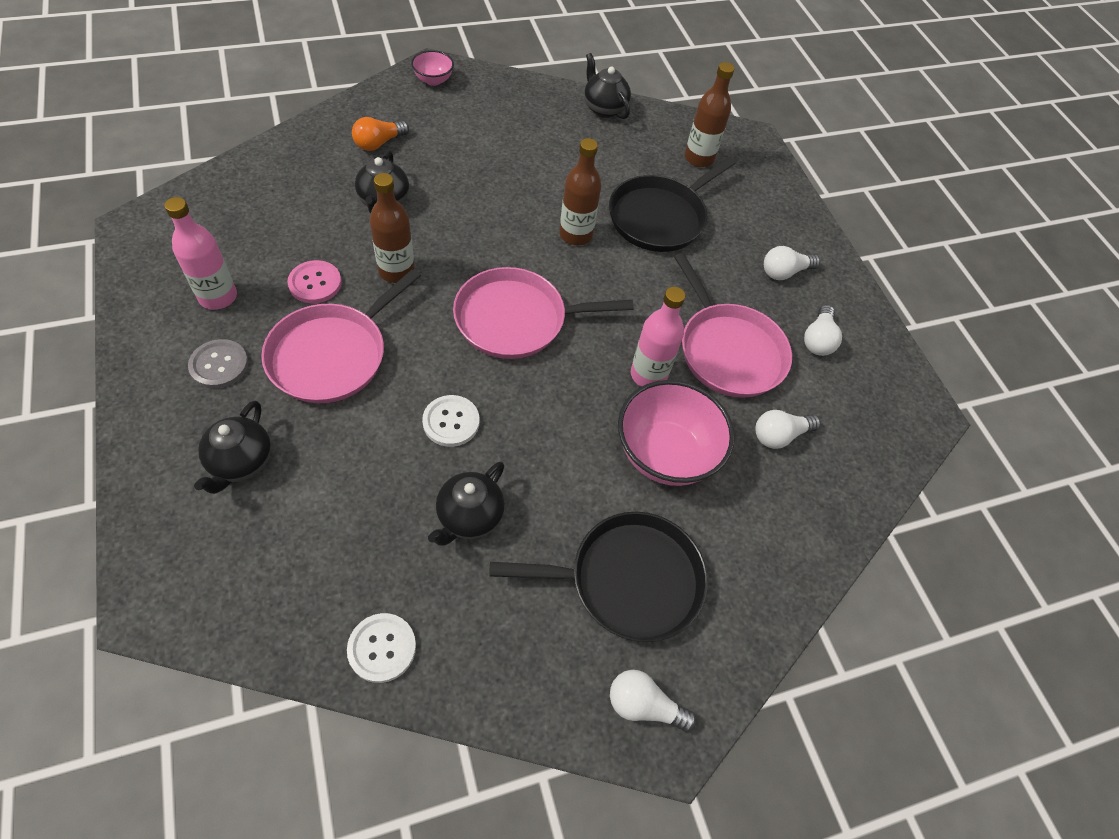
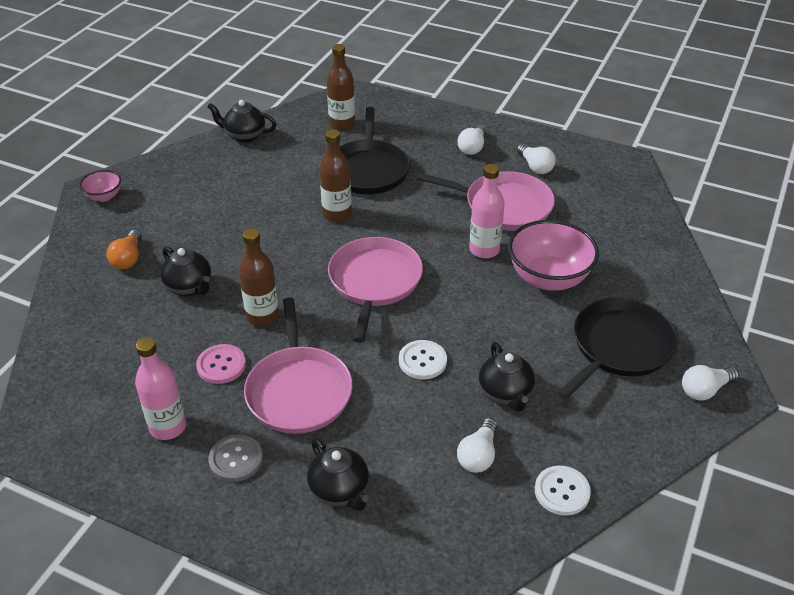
camera: 40 degrees left, 15 degrees down
pink pan [453,267,634,359] -> pink pan turned 150 degrees clockwise [328,237,423,343]
white light bulb [755,410,821,449] -> white light bulb moved to [457,418,498,473]

